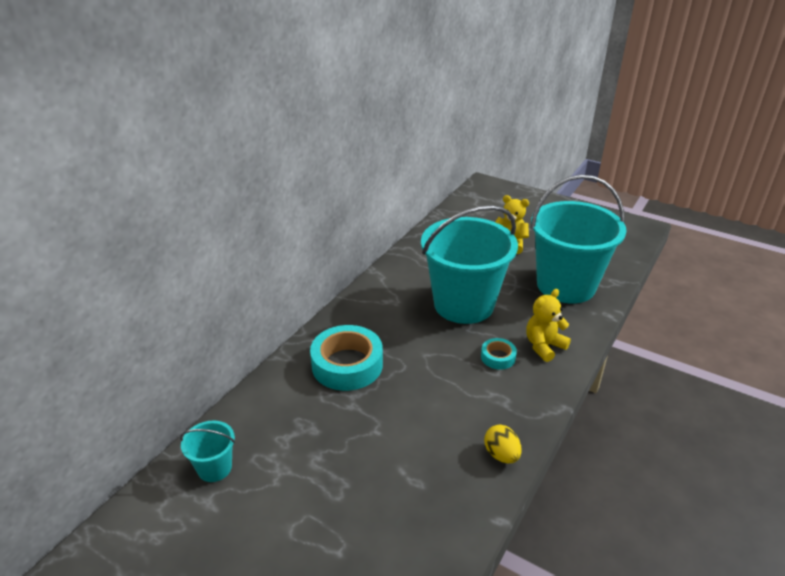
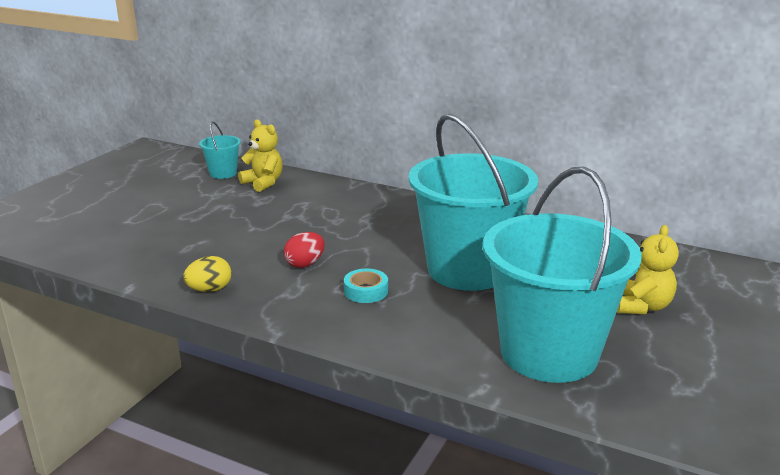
camera: 85 degrees right, 10 degrees down
turquoise tape [310,325,383,391] -> none
yellow teddy bear [526,289,571,362] -> yellow teddy bear moved to [238,119,283,192]
none -> red egg [284,232,325,268]

